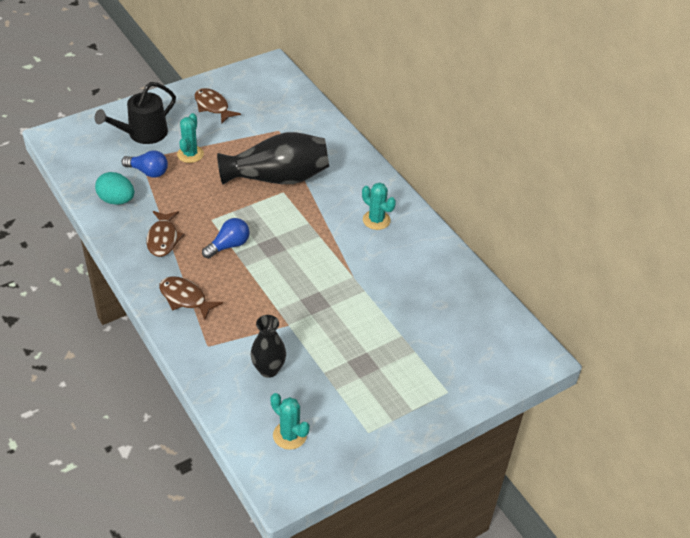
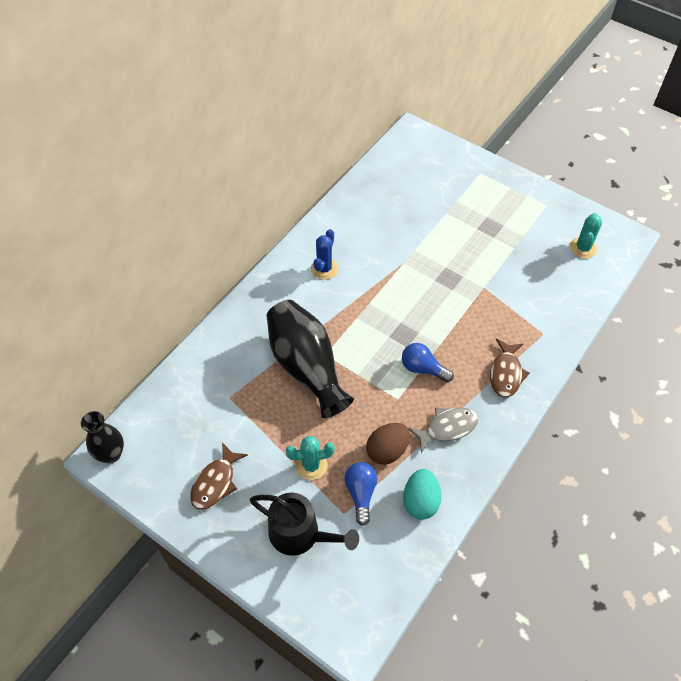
camera: 110 degrees left, 10 degrees up
brown fish [146,211,185,257] -> grey fish [408,407,478,453]
black vase [251,315,286,378] -> black vase moved to [81,411,124,463]
turquoise cactus [362,183,396,230] -> blue cactus [311,229,338,280]
none -> brown egg [366,423,410,465]

